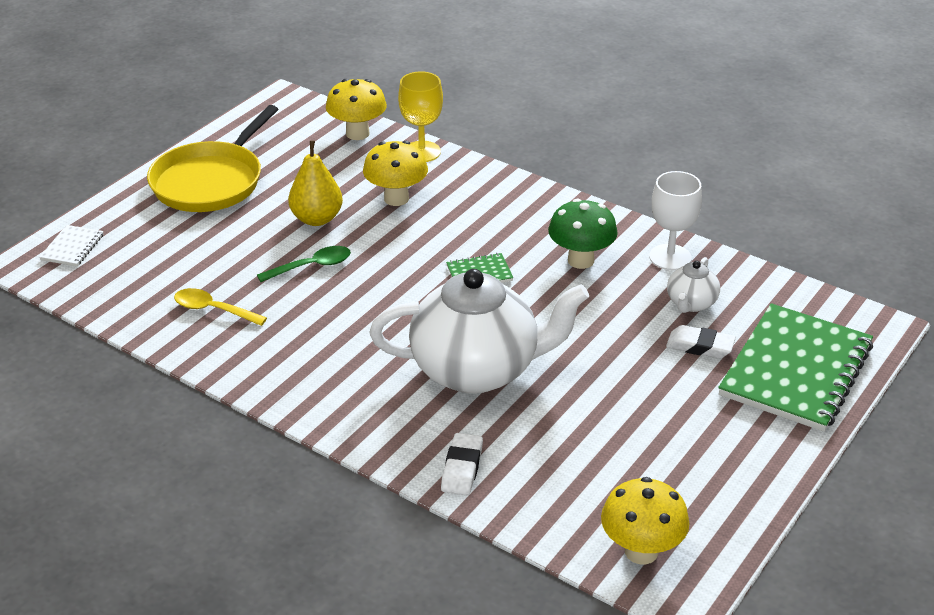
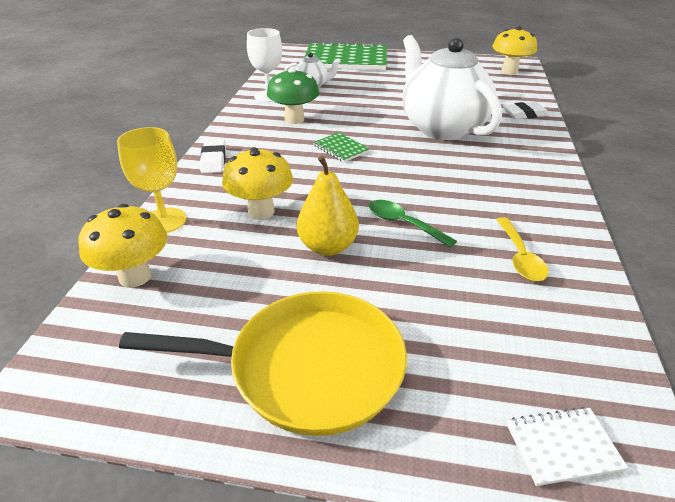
camera: 115 degrees left, 0 degrees up
white eraser [666,325,736,358] -> white eraser moved to [200,139,226,173]

